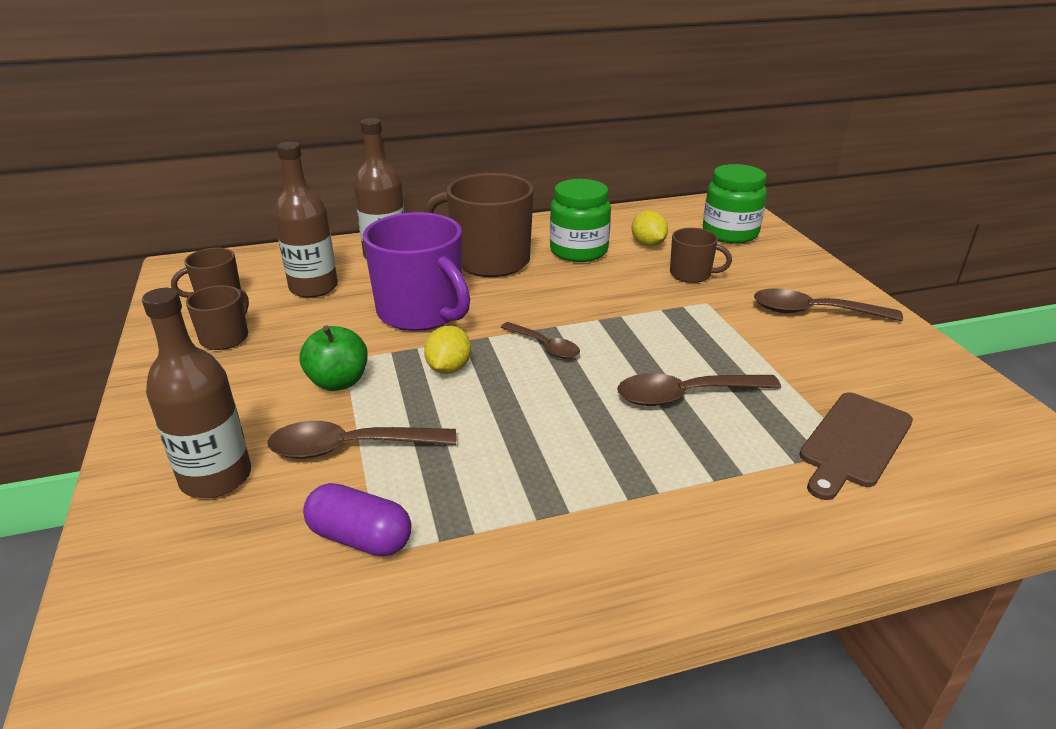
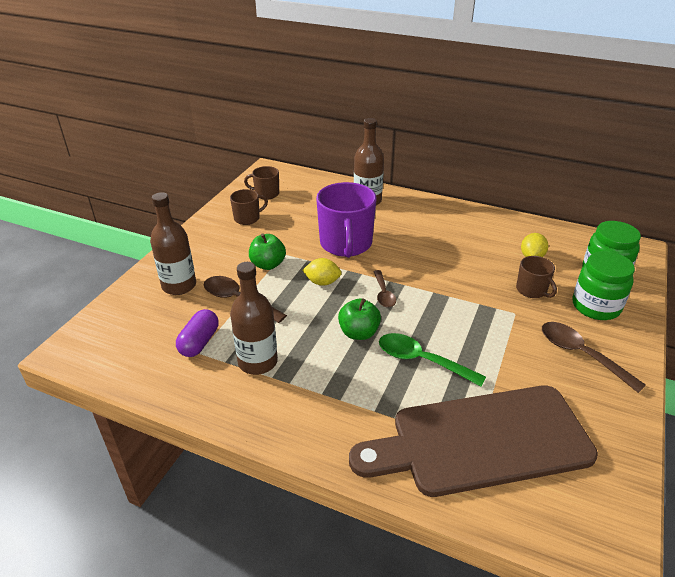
camera: 40 degrees right, 5 degrees up
brown bottle [274,142,338,298] -> brown bottle moved to [230,262,278,375]
purple capsule [303,483,411,556] -> purple capsule turned 45 degrees clockwise [176,309,218,357]
brown mug [424,173,534,277] -> none
yellow lemon [424,326,471,374] -> yellow lemon turned 45 degrees clockwise [302,258,342,286]
green jar [550,179,611,262] -> green jar moved to [572,251,635,320]
brown spoon [617,373,781,406] -> green spoon [379,333,486,386]
brown cutting board [799,392,913,500] -> brown cutting board [349,385,598,497], size x1.96
none -> green apple [338,298,381,340]

